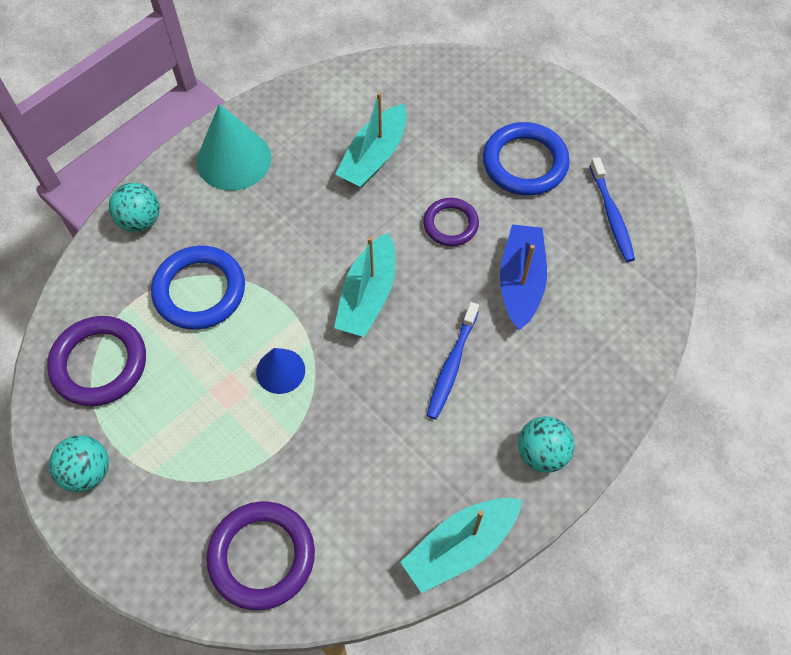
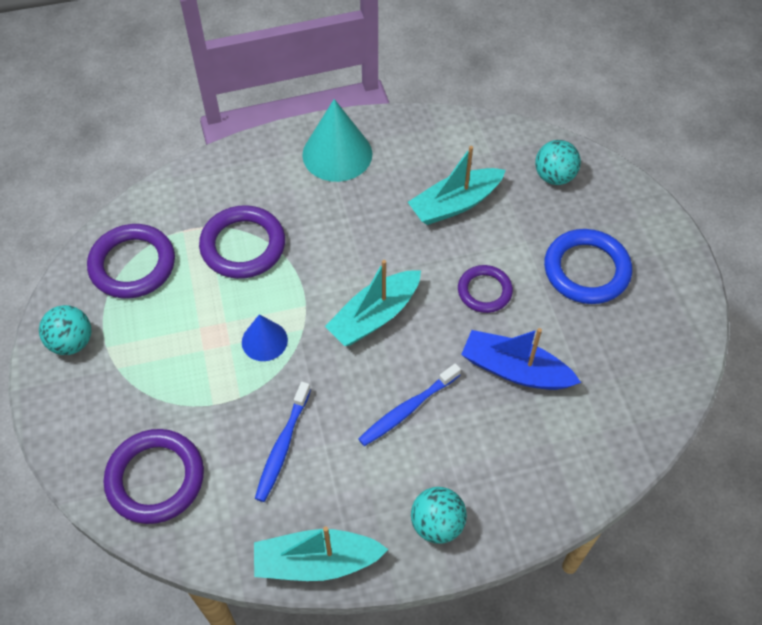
camera: 30 degrees right, 5 degrees down
turquoise ball [109,183,160,232] -> turquoise ball moved to [535,140,581,185]
blue ring [151,246,245,330] -> purple ring [199,205,285,279]
blue boat [500,224,547,330] -> blue boat turned 105 degrees counterclockwise [461,328,581,390]
blue toothbrush [590,157,635,262] -> blue toothbrush moved to [255,382,311,502]

